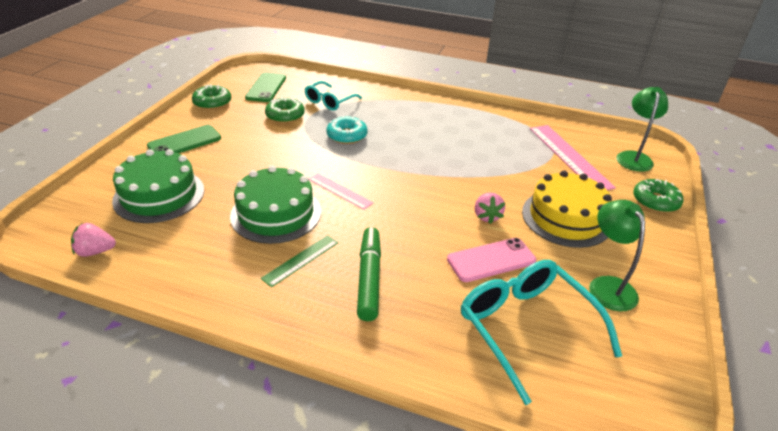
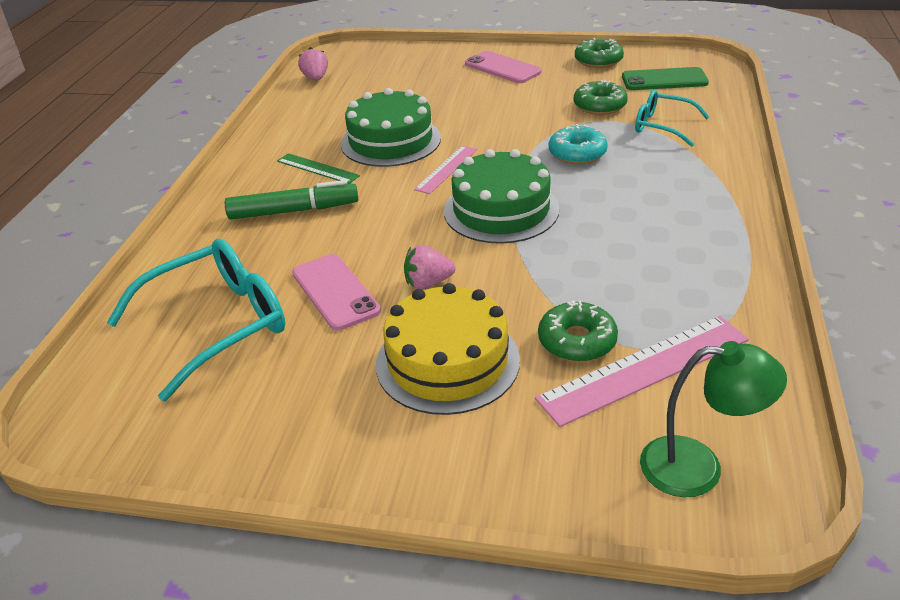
camera: 85 degrees right, 0 degrees up
green cake [112,149,204,223] -> green cake moved to [444,149,559,244]
green phone [147,125,221,153] -> pink phone [465,51,542,83]
green lamp [589,200,645,311] -> none
green donut [633,179,683,213] -> green donut moved to [538,300,618,362]

